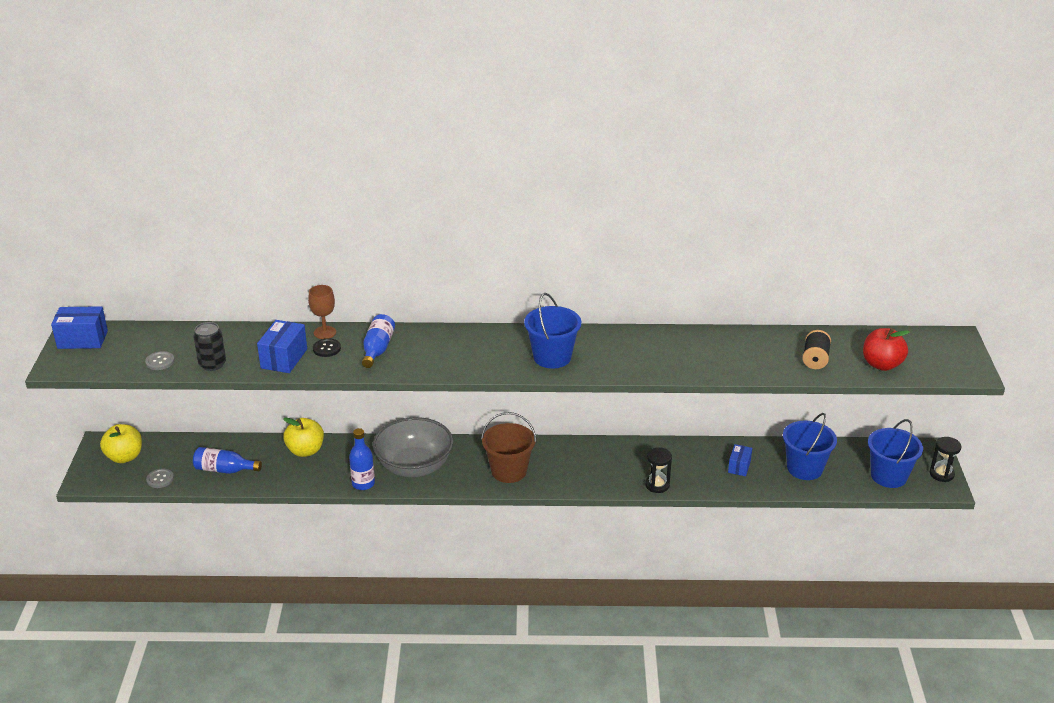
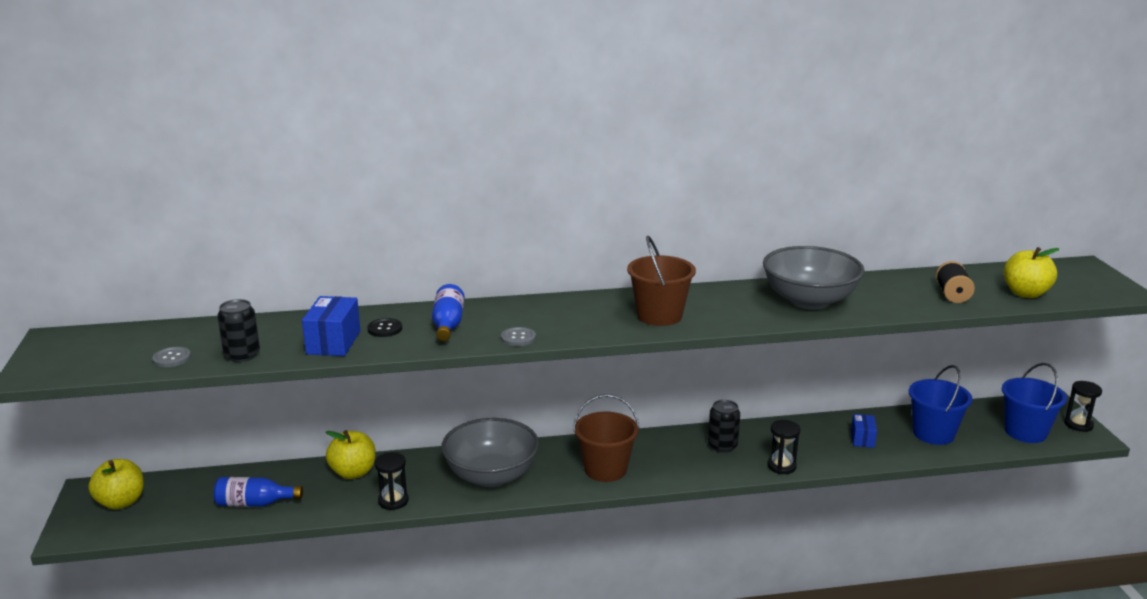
camera: 10 degrees left, 10 degrees down
blue box [51,306,108,349] -> none
grey button [146,468,174,488] -> grey button moved to [501,327,536,346]
brown goblet [308,285,336,339] -> none
blue bottle [349,428,375,490] -> none
blue bucket [524,293,581,368] -> brown bucket [627,236,696,326]
red apple [863,328,910,371] -> yellow apple [1004,247,1060,298]
none -> black hourglass [374,452,409,510]
none -> black can [708,400,740,453]
none -> grey bowl [763,246,865,310]

